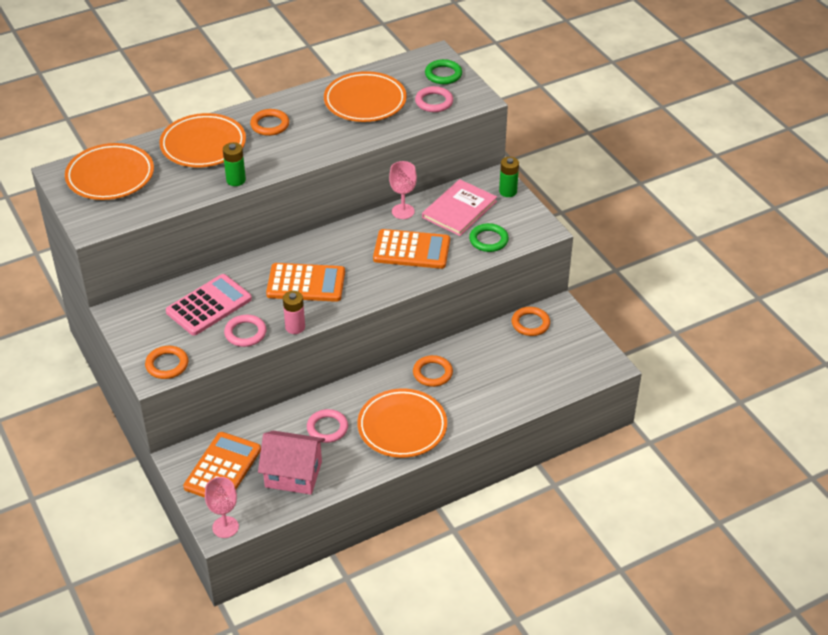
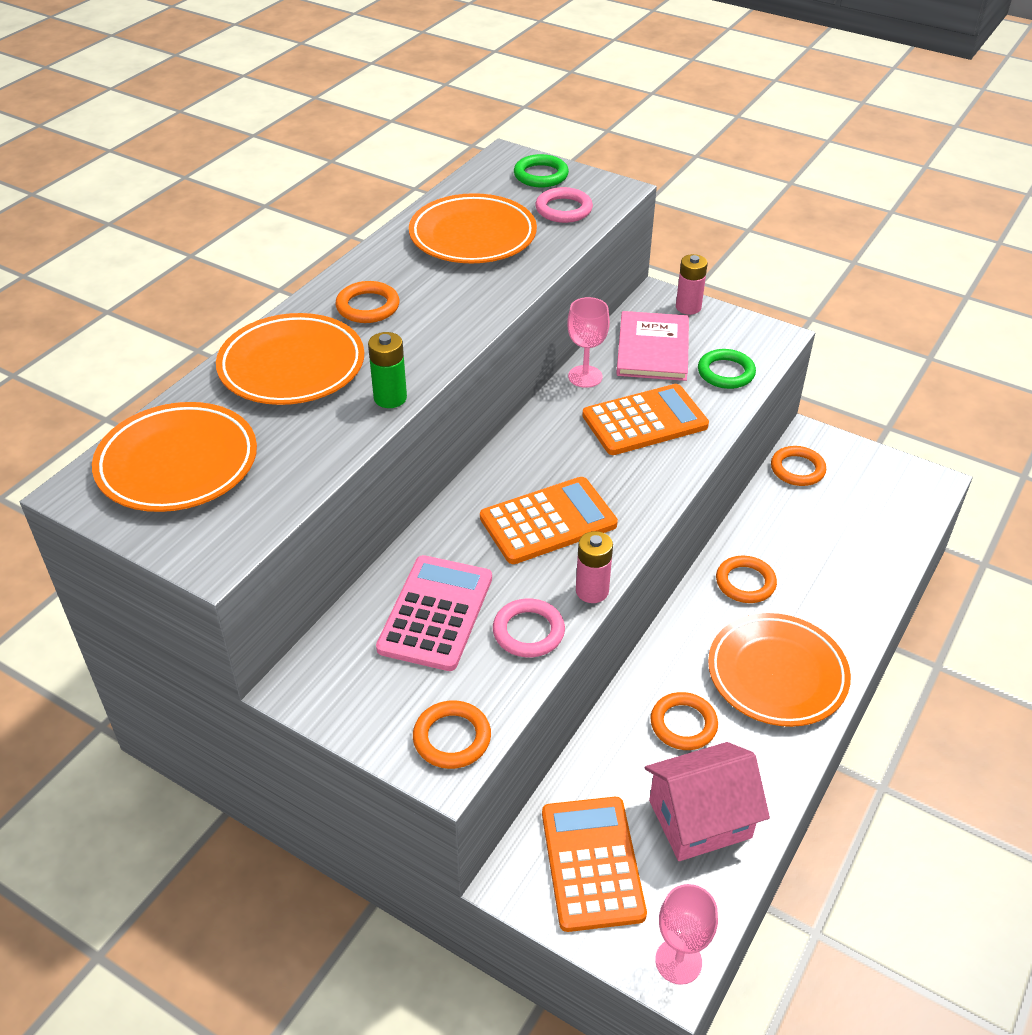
camera: 30 degrees left, 0 degrees up
pink ring [307,409,348,443] -> orange ring [651,692,718,750]
green battery [499,157,519,197] -> pink battery [676,254,708,315]

